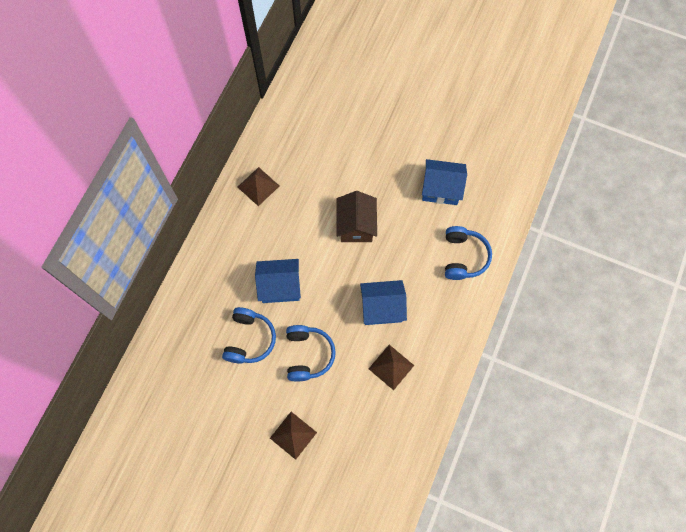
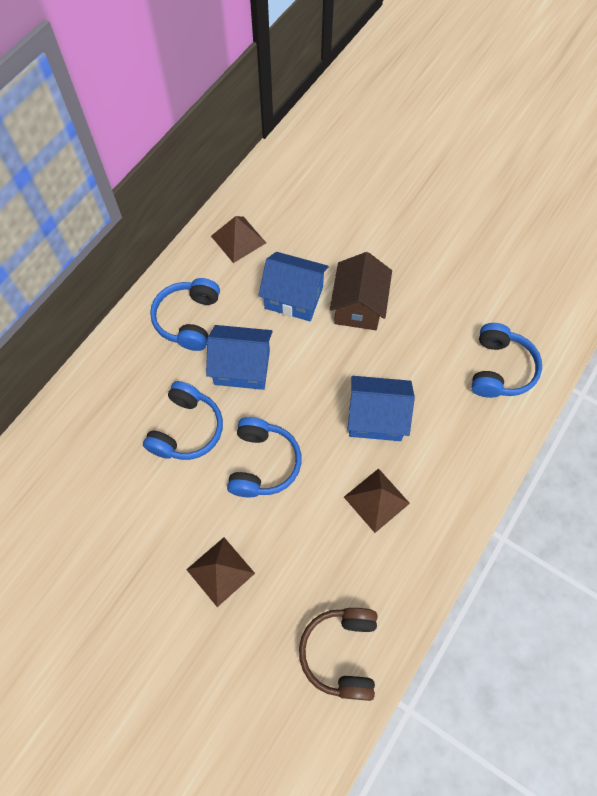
camera: 10 degrees right, 5 degrees down
blue house [422,159,467,205] -> blue house moved to [258,252,329,321]
none -> blue headphones [150,278,220,351]
none -> brown headphones [299,608,377,701]

